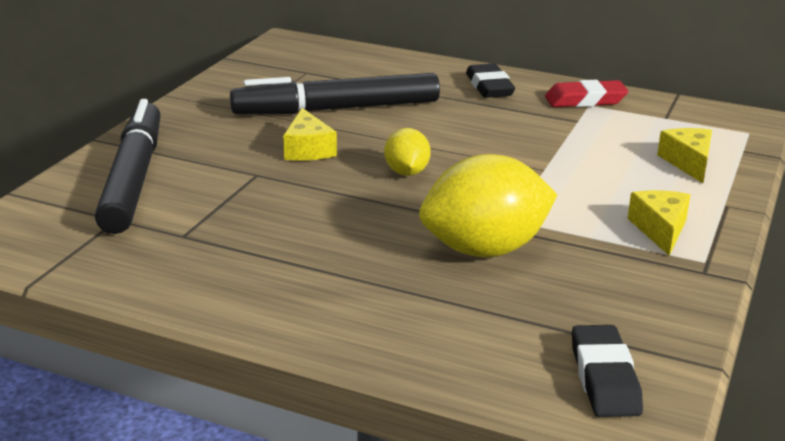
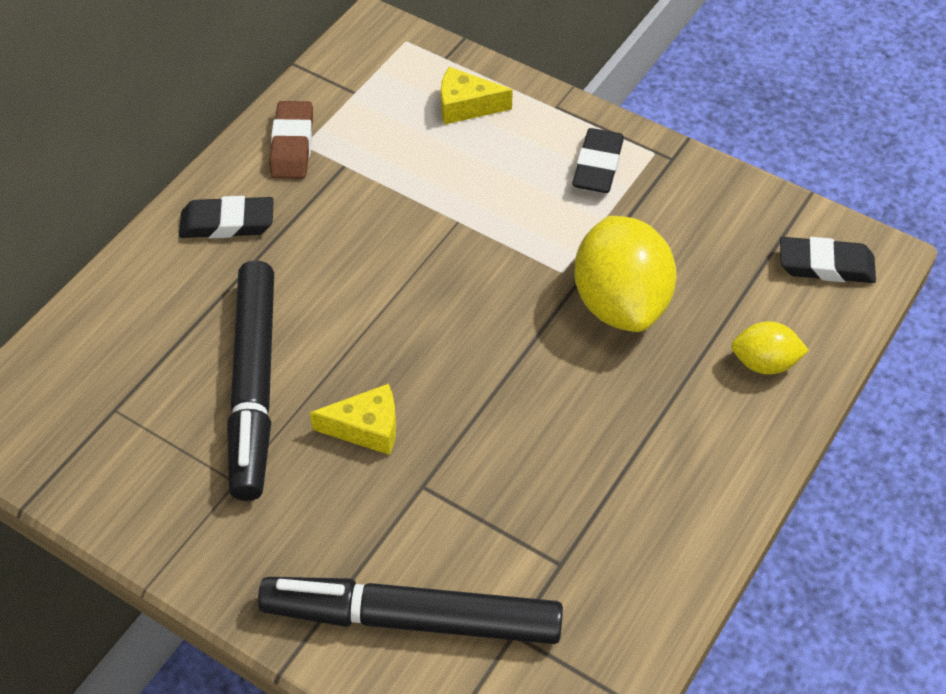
camera: 80 degrees left, 25 degrees up
yellow lemon [384,128,431,176] -> yellow lemon moved to [731,321,809,374]
red eraser [545,80,628,107] -> brown eraser [269,101,313,179]
yellow cheese [627,190,690,256] -> black eraser [572,128,624,193]

